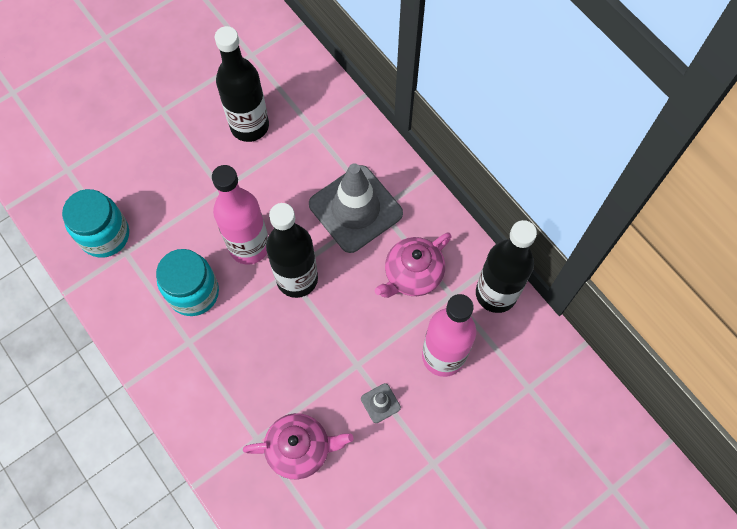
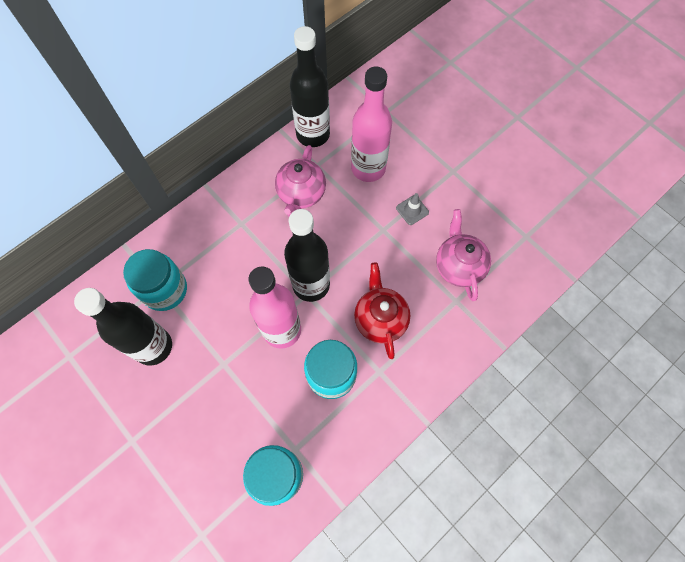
camera: 95 degrees left, 0 degrees up
grey traffic cone [309,163,403,253] -> none
pink teapot [375,232,452,298] -> pink teapot turned 60 degrees clockwise [275,145,326,216]
none -> turquoise jar [123,249,187,311]
none -> red teapot [354,262,410,359]

